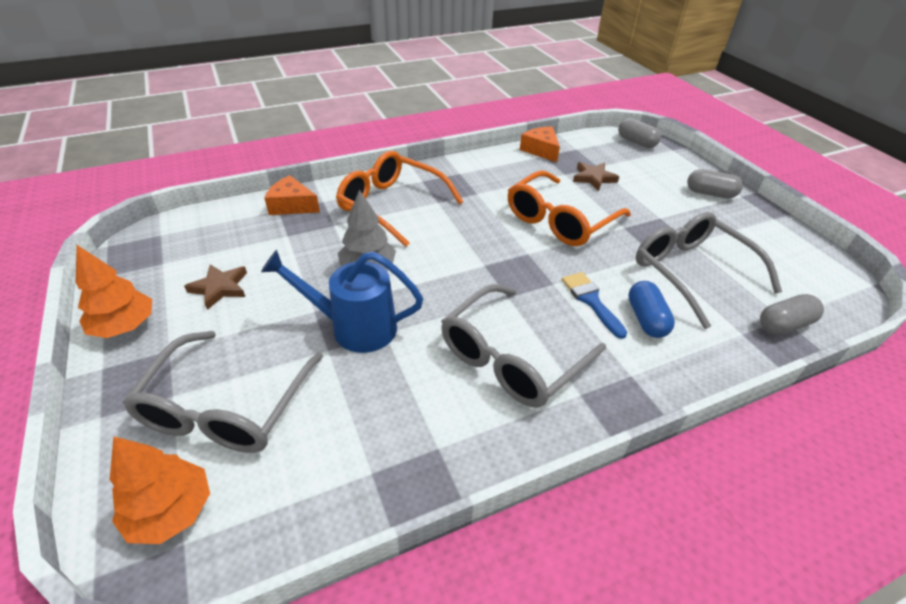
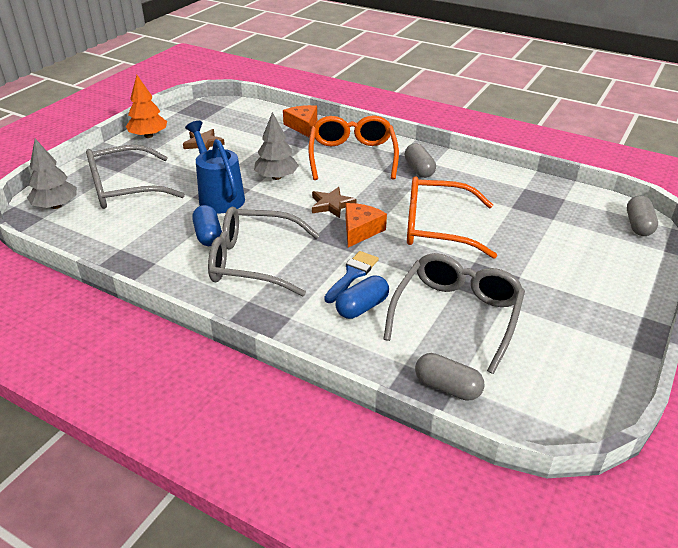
camera: 55 degrees right, 5 degrees down
orange tree [110,436,210,544] -> grey tree [27,139,77,209]
orange cheese [520,127,560,162] -> orange cheese moved to [346,203,387,247]
brown star [573,162,619,191] -> brown star moved to [312,187,357,218]
grey capsule [687,169,743,199] -> grey capsule moved to [404,144,436,178]
none -> blue capsule [192,205,222,246]

